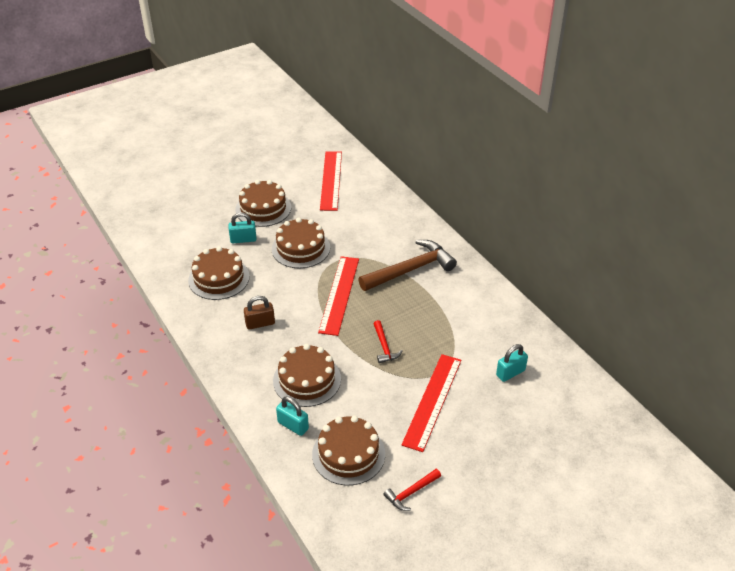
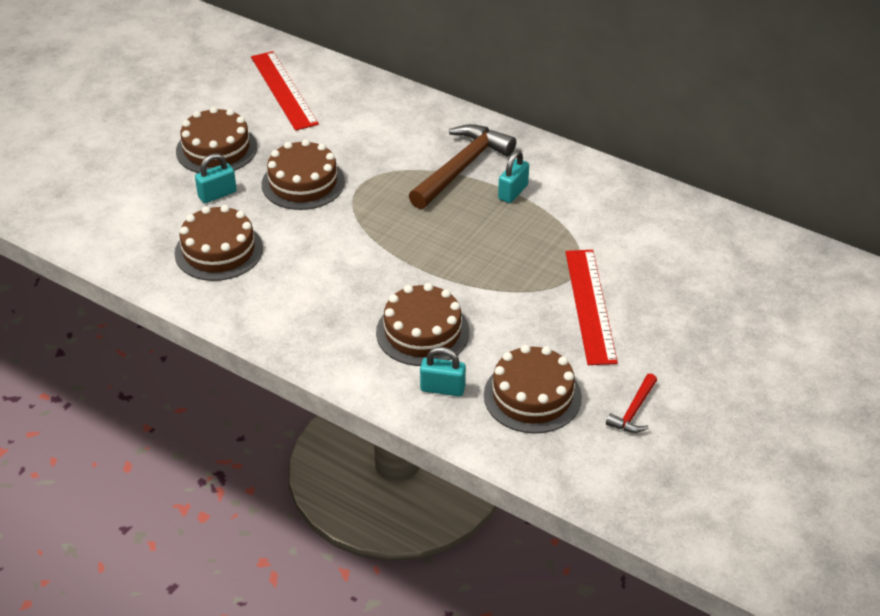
camera: 25 degrees left, 0 degrees up
brown padlock [244,296,275,330] -> none
red ruler [318,256,359,336] -> none
red hammer [373,320,403,363] -> none
turquoise padlock [496,344,528,382] -> turquoise padlock moved to [498,150,529,203]

